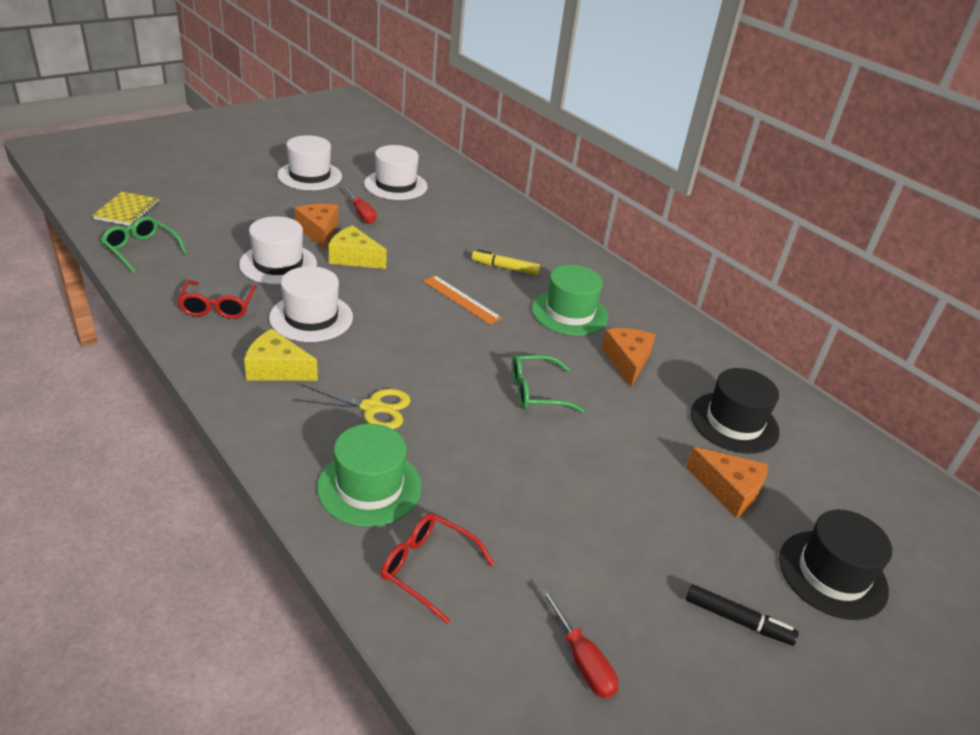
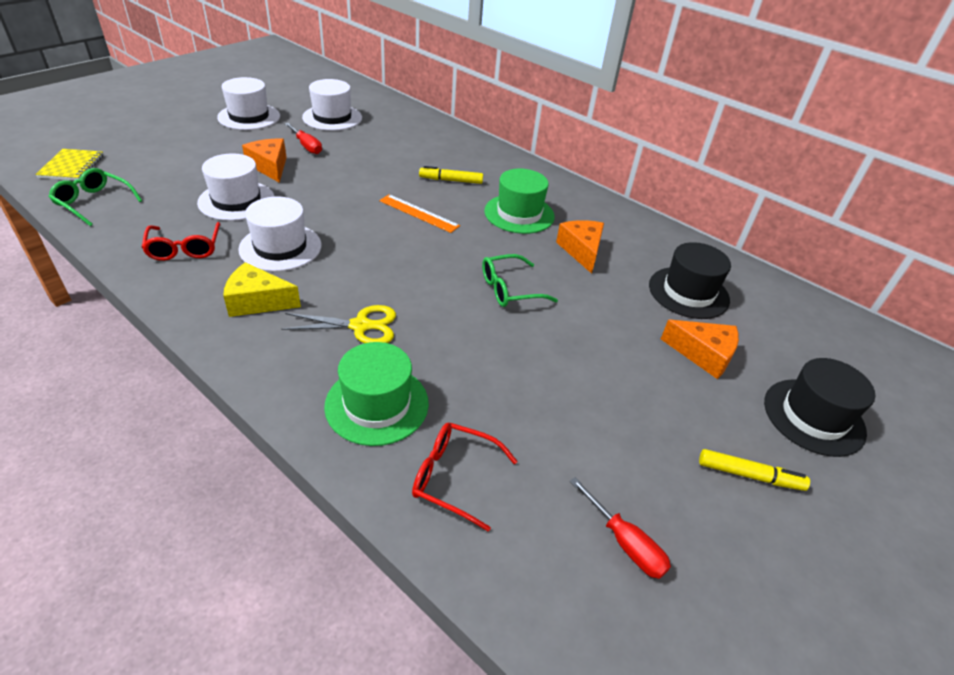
camera: 10 degrees left, 5 degrees up
yellow cheese [329,225,387,269] -> none
black marker [686,584,799,645] -> yellow marker [699,449,810,491]

